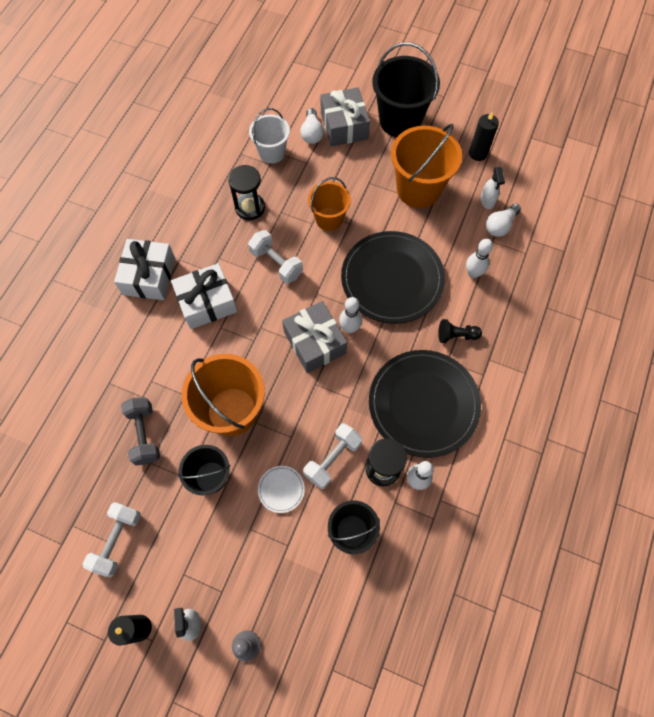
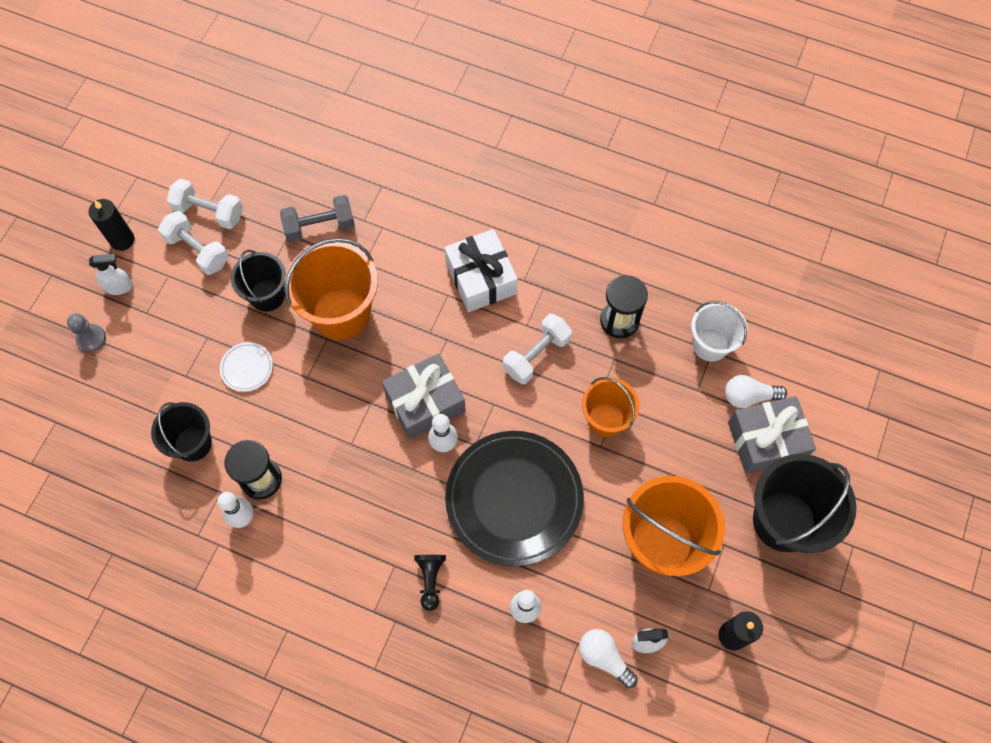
camera: 90 degrees right, 0 degrees up
white gift [114,239,175,300] -> none
white dumbbell [303,423,362,489] -> white dumbbell moved to [158,211,229,275]
black plate [369,350,481,458] -> none

